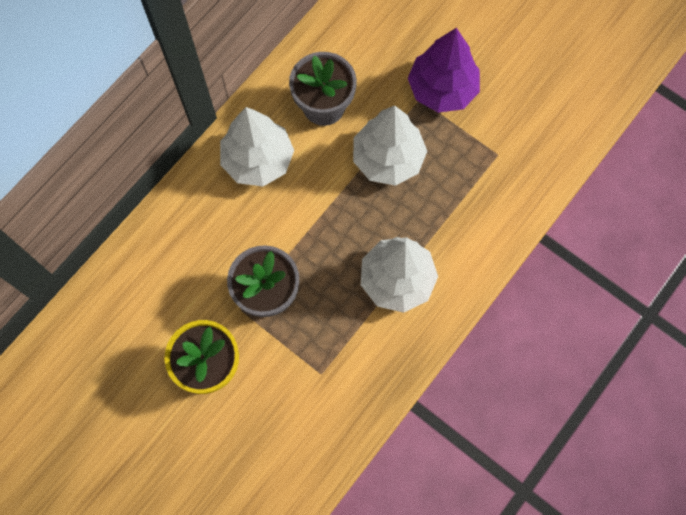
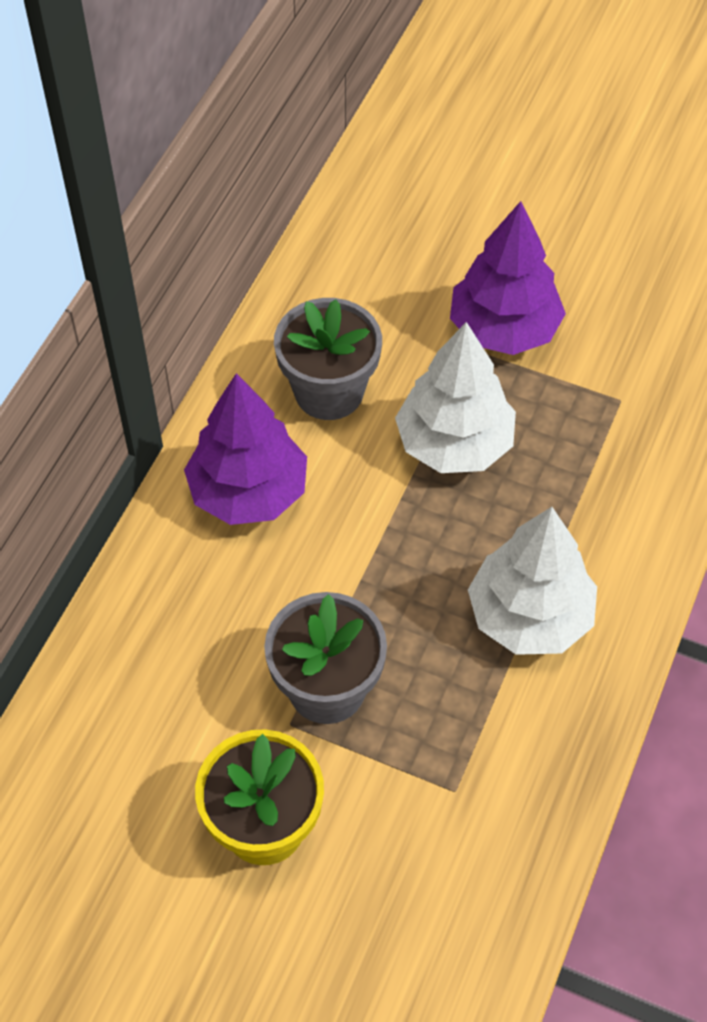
camera: 15 degrees left, 15 degrees down
white tree [220,107,294,186] -> purple tree [184,373,307,525]

